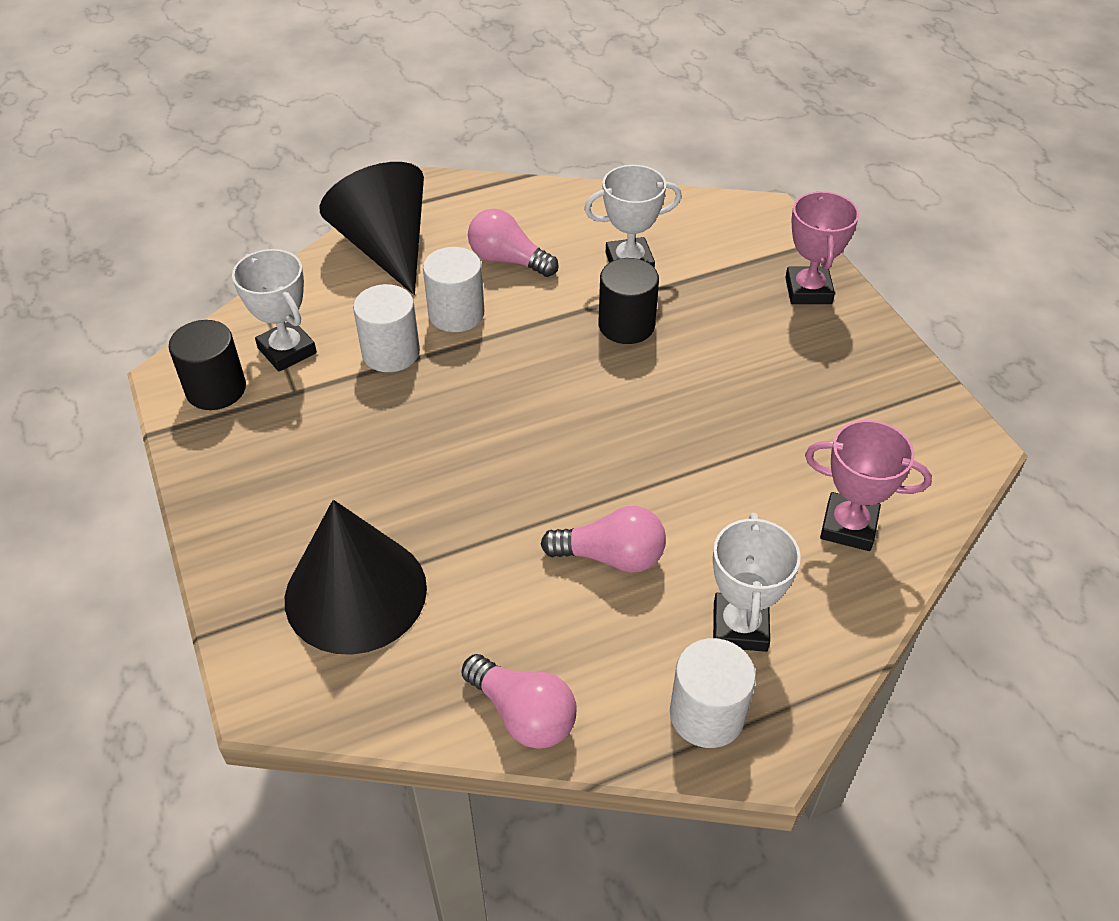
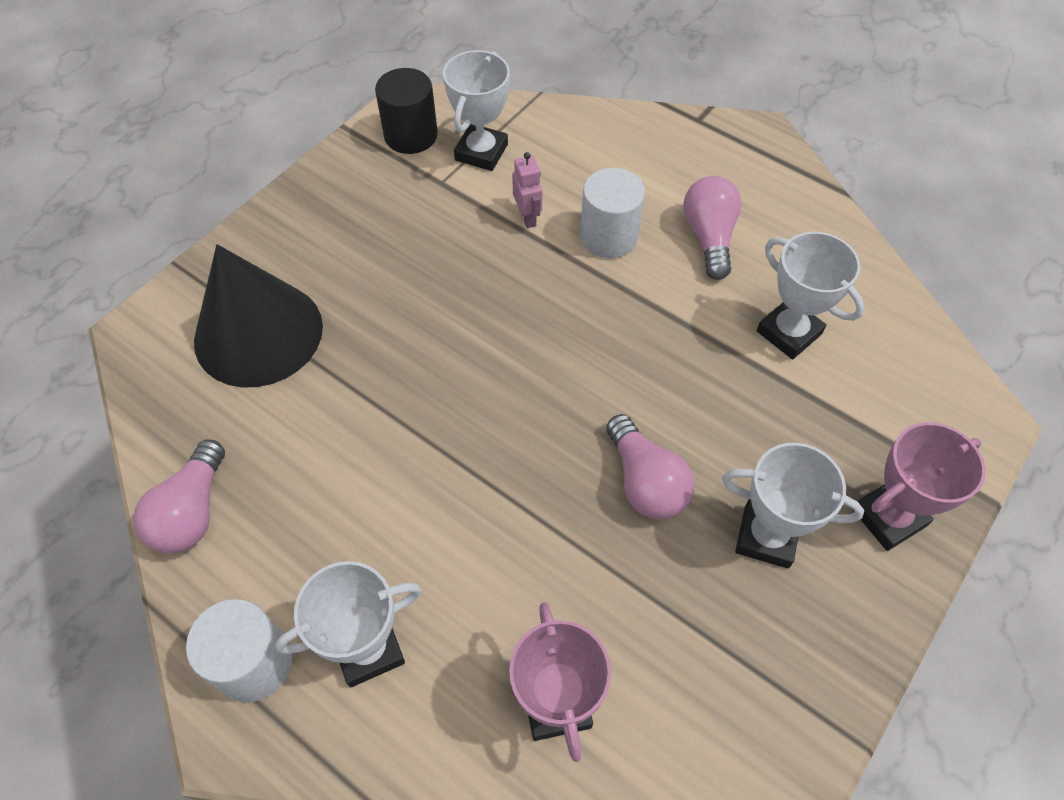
camera: 60 degrees right, 10 degrees up
black cone [320,162,424,295] -> none
white cylinder [353,284,420,372] -> pink robot [512,152,543,228]
pink light bulb [541,506,666,573] -> pink light bulb moved to [606,414,694,519]
black cylinder [599,258,659,344] -> none
none -> white trophy [722,443,864,569]

